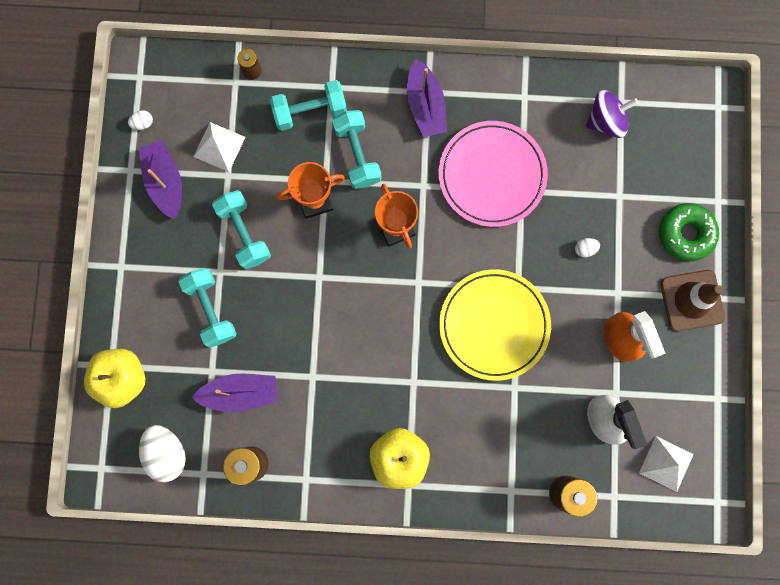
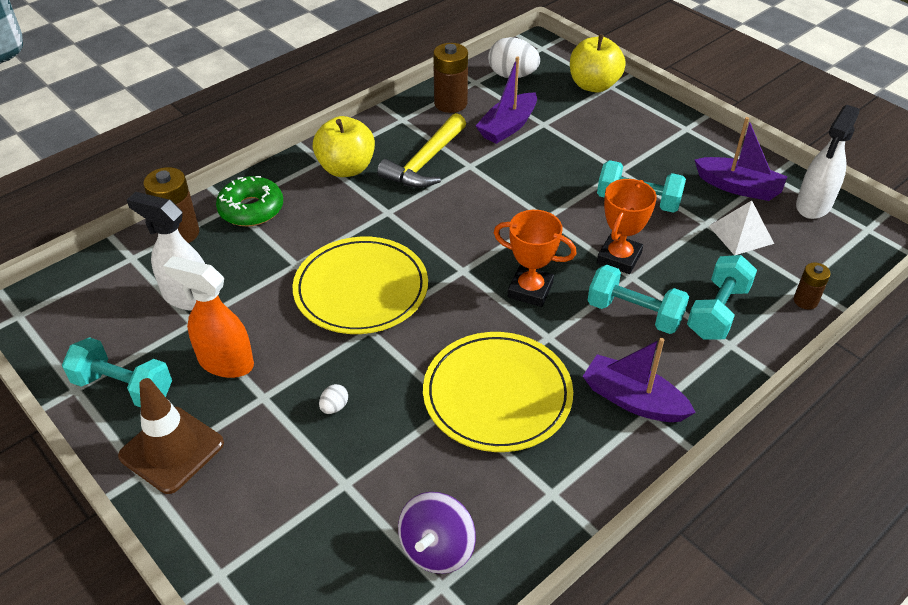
camera: 135 degrees right, 35 degrees down
white egg [128,110,153,130] -> white spray bottle [796,105,859,219]
turquoise dumbbell [178,268,237,348] -> turquoise dumbbell moved to [62,337,172,407]
pink plate [439,121,548,227] -> yellow plate [423,332,573,452]
white pyramid [639,436,694,492] -> none
green donut [659,203,719,261] -> green donut moved to [216,176,283,227]
none -> yellow hammer [377,113,466,188]

